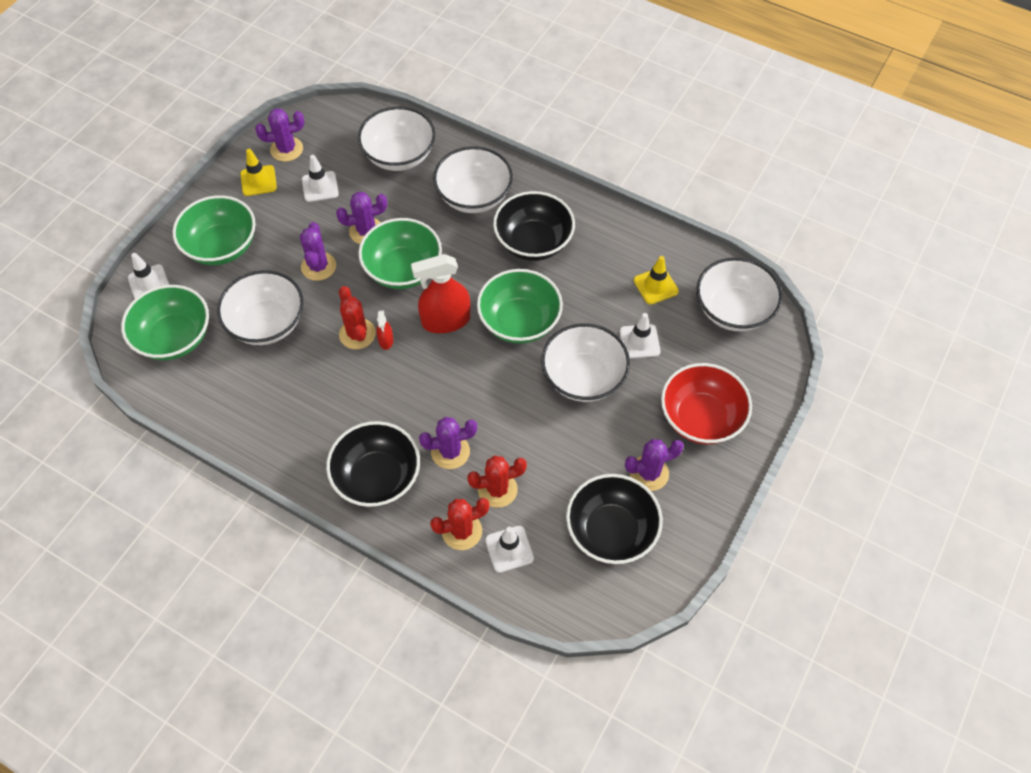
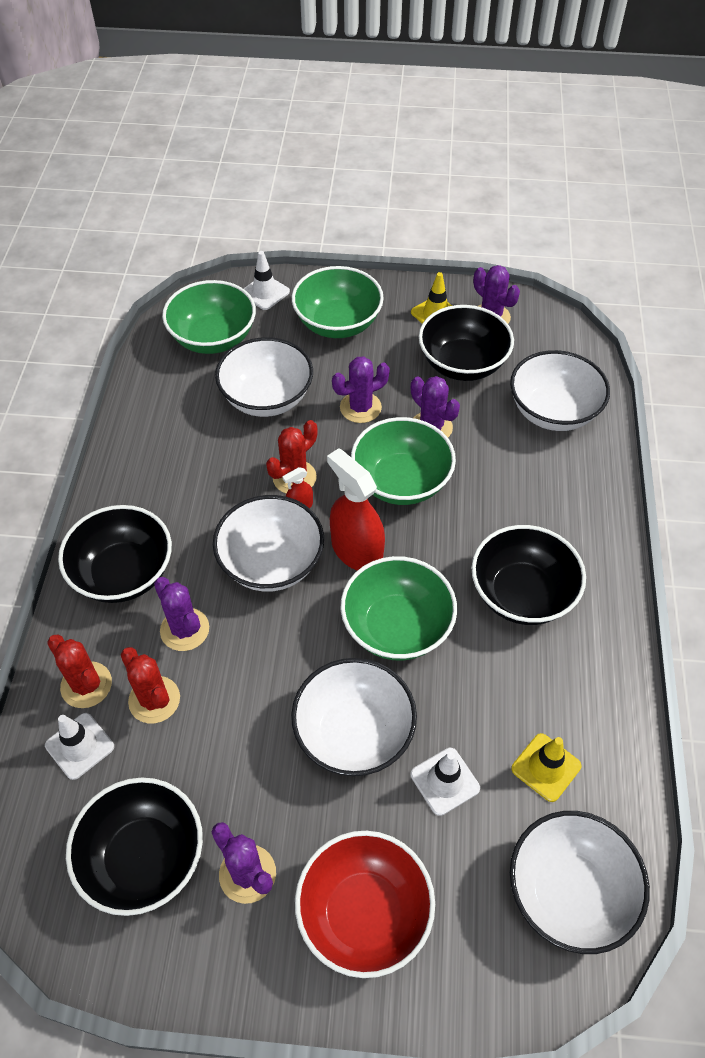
camera: 65 degrees right, 5 degrees down
white traffic cone [302,155,339,202] -> black bowl [419,305,514,381]
white bowl [433,146,513,213] -> white bowl moved to [213,495,324,591]

